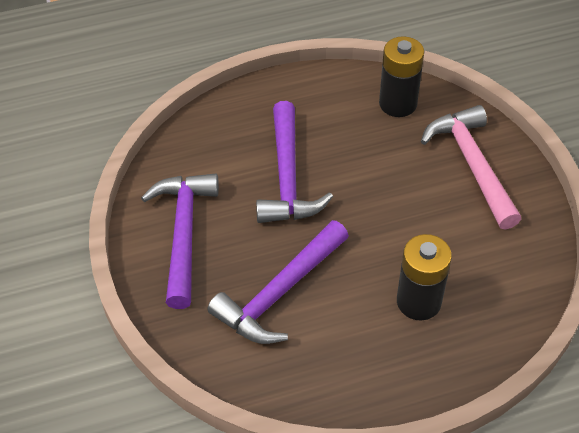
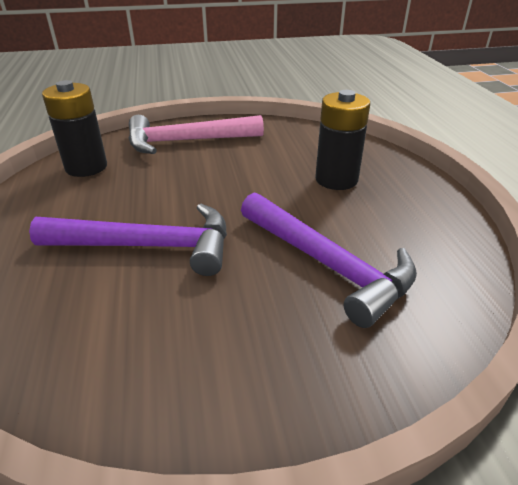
camera: 85 degrees left, 15 degrees down
purple hammer [141,174,219,309] -> none

